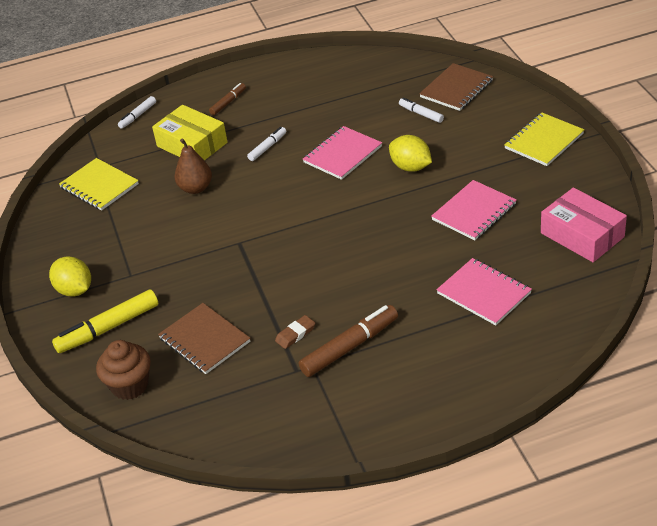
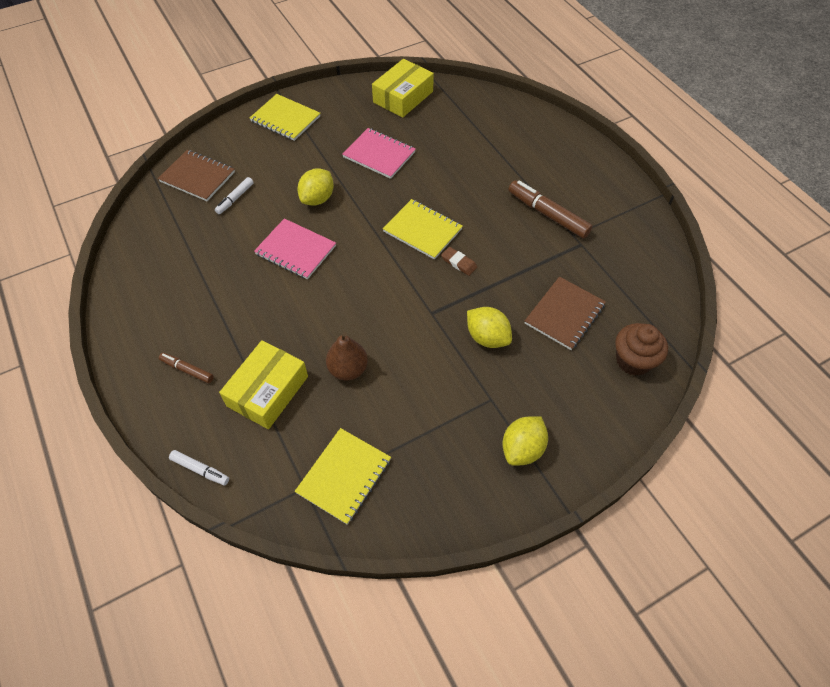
camera: 105 degrees left, 15 degrees up
yellow marker [52,289,159,353] -> none
white marker [247,127,286,161] -> none
brown eraser [275,315,315,349] -> brown eraser moved to [441,247,477,276]
pink notebook [436,258,532,325] -> none
pink box [541,187,627,262] -> yellow box [372,59,434,118]
none -> yellow notebook [383,199,463,260]
none -> yellow lemon [467,307,512,348]

